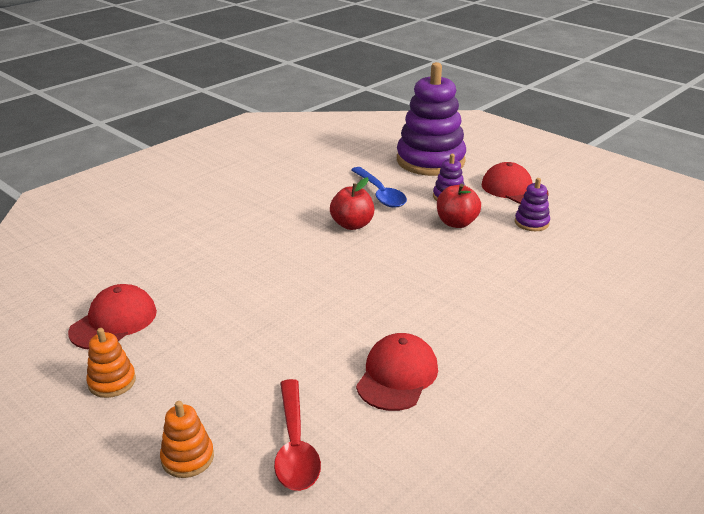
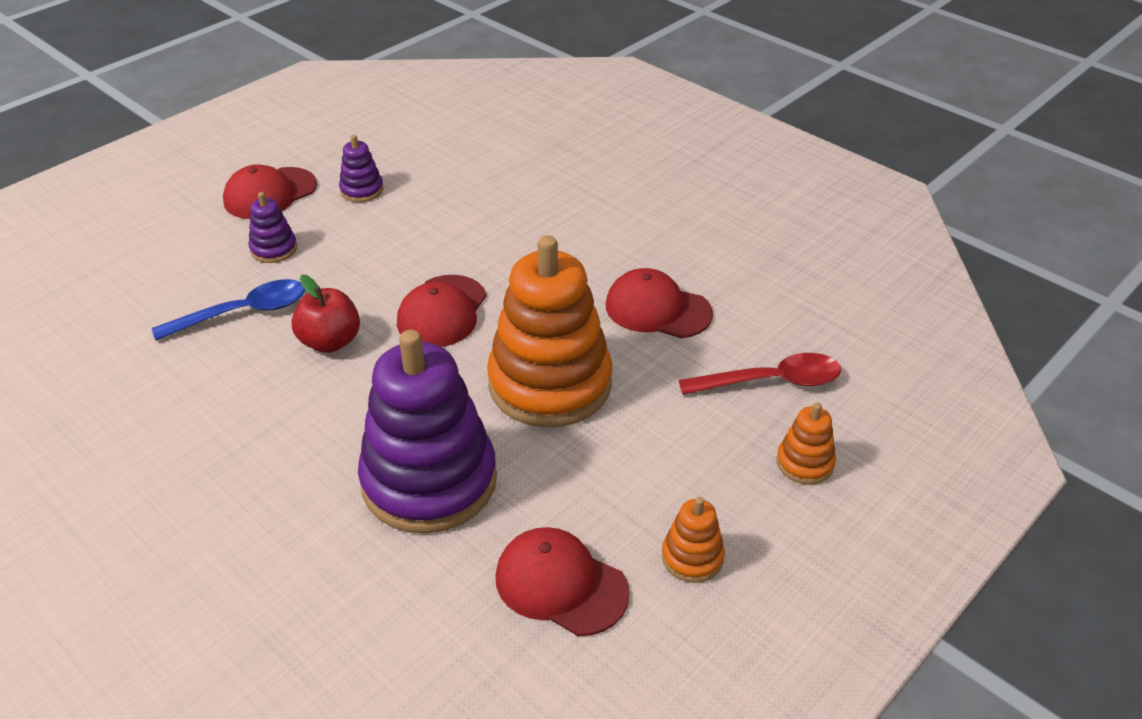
camera: 90 degrees left, 10 degrees up
purple stacking toy [397,62,466,176] -> purple stacking toy moved to [358,330,497,533]
red apple [437,184,481,228] -> none
none -> red cap [397,275,486,347]
none -> orange stacking toy [487,235,612,427]

